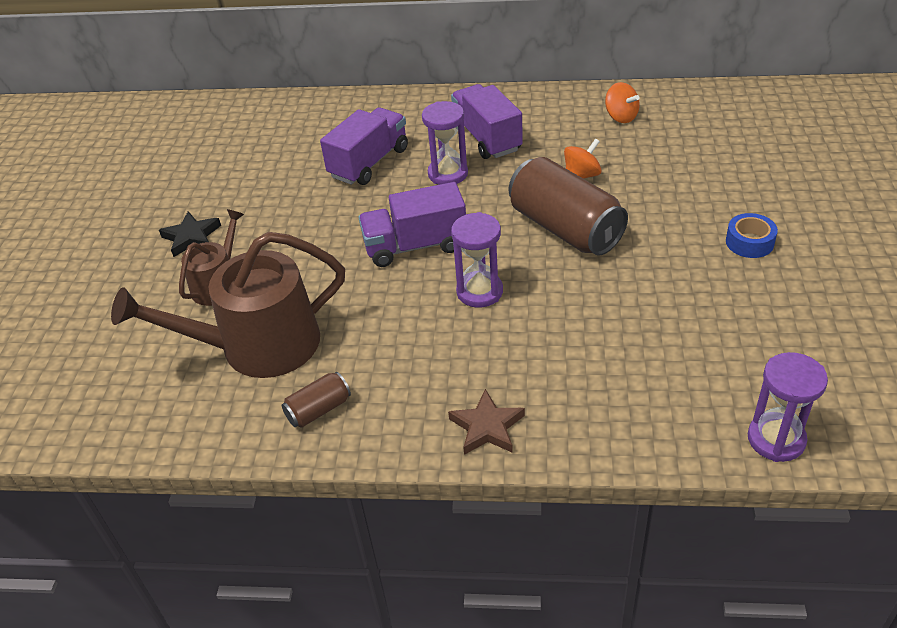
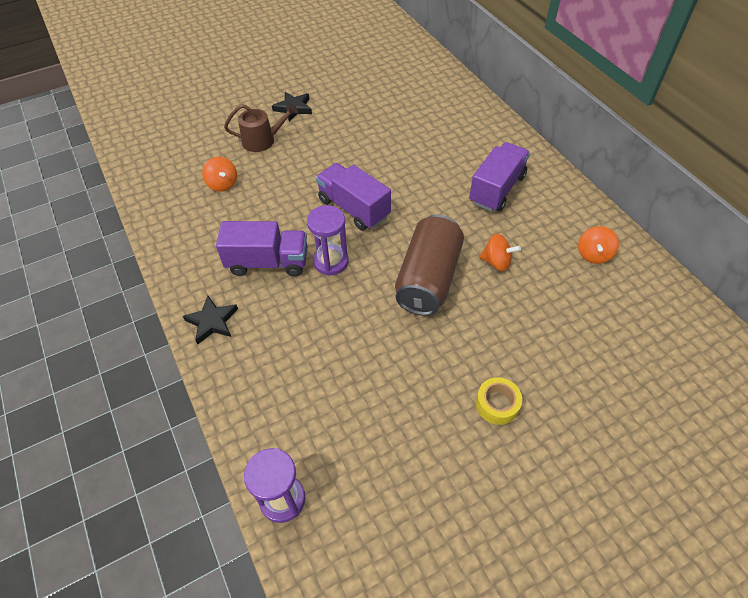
camera: 55 degrees right, 10 degrees up
brown watering can [111,232,345,378] -> orange spinning top [202,157,237,192]
brown can [282,372,351,428] -> none
purple truck [320,107,408,185] -> purple truck moved to [216,221,307,276]
purple hourglass [422,101,468,185] -> none
brown star [448,389,525,455] -> black star [183,296,238,344]
blue tape [726,213,778,258] -> yellow tape [476,377,522,425]

